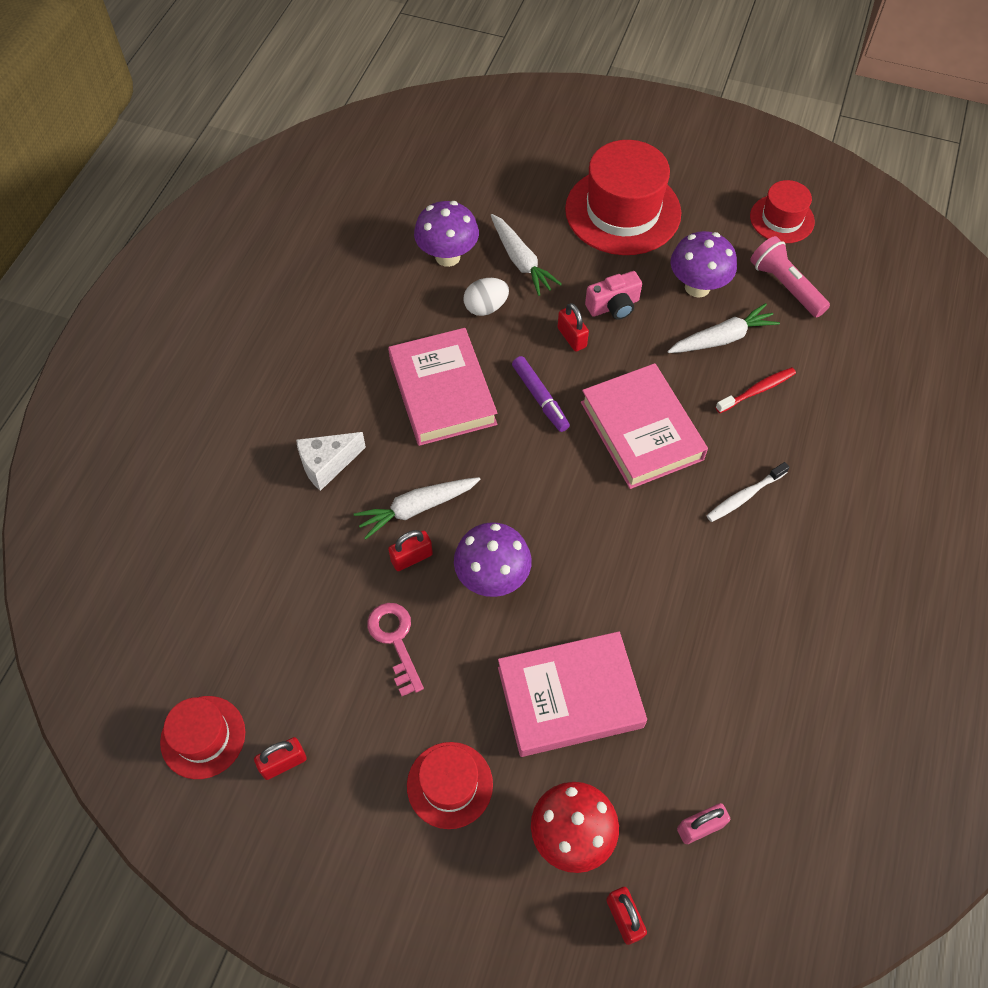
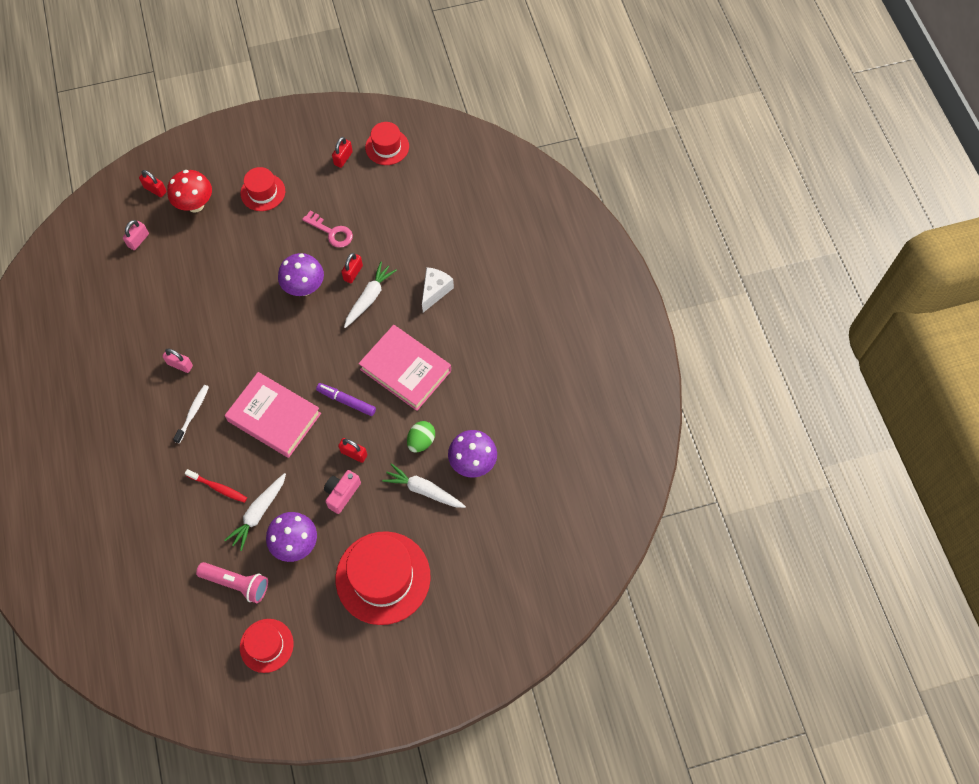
camera: 145 degrees right, 5 degrees up
white egg [464,278,509,316] -> green egg [407,421,435,453]
pink book [498,631,647,757] -> none
red toothbrush [715,367,796,413] -> red toothbrush turned 90 degrees counterclockwise [185,469,247,503]
none -> pink padlock [162,349,193,373]

